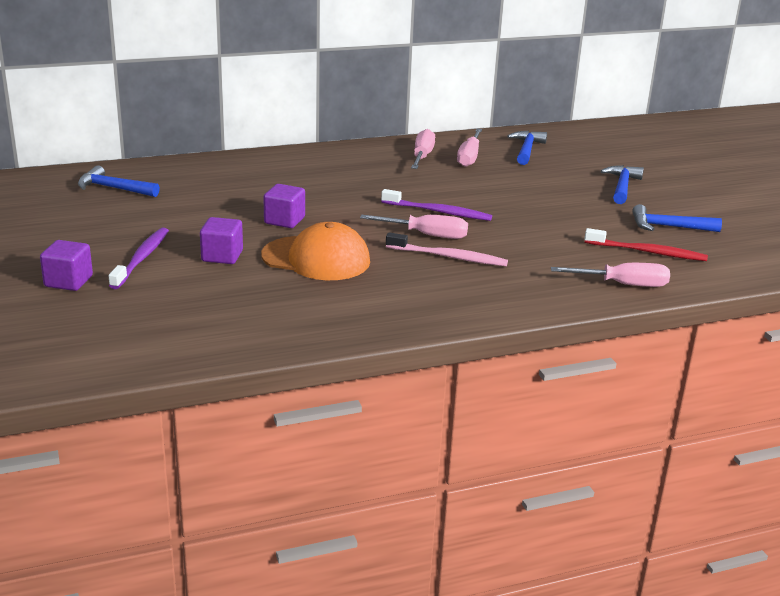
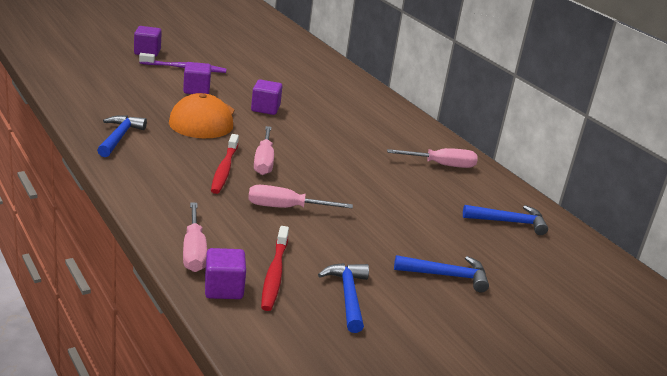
camera: 75 degrees right, 0 degrees up
blue hammer [78,165,160,197] -> blue hammer moved to [97,115,147,157]
purple toothbrush [381,189,492,221] -> none
pink toothbrush [386,232,508,266] -> red toothbrush [211,134,239,194]
pink screwdriver [457,129,482,167] -> pink screwdriver moved to [248,185,353,209]
none -> purple cube [205,248,246,299]

